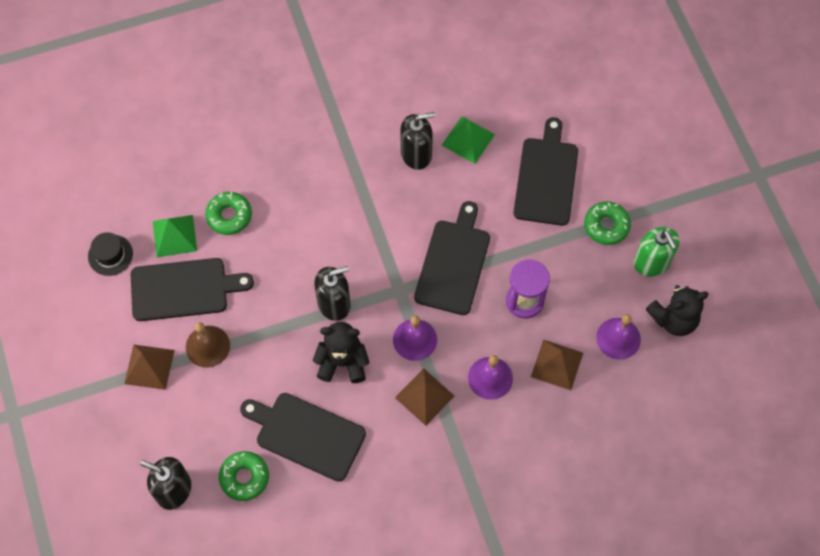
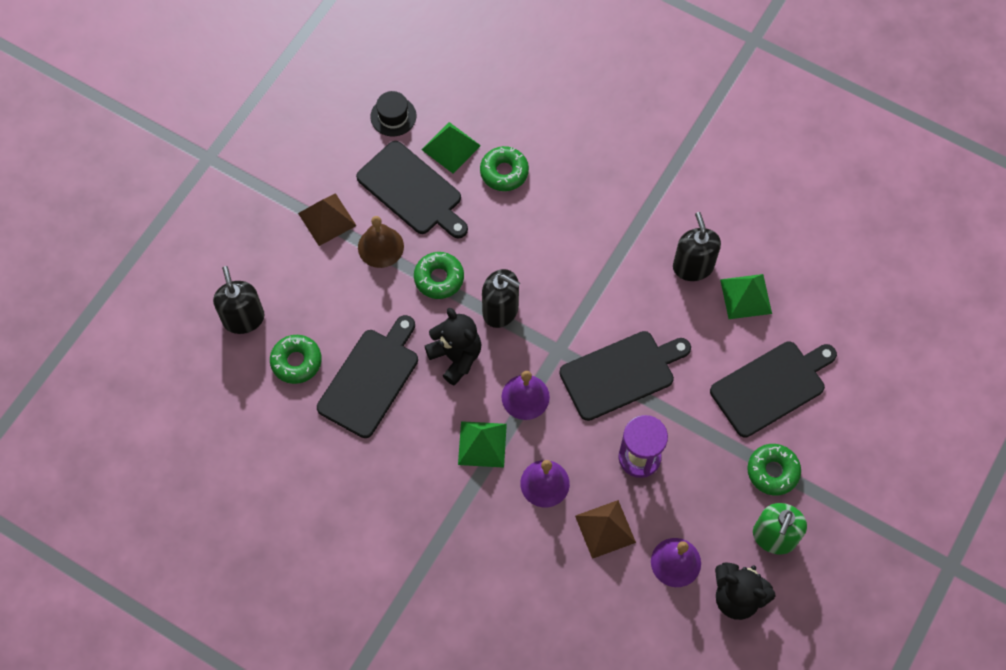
camera: 50 degrees right, 0 degrees up
black cutting board [240,393,366,482] -> black cutting board turned 45 degrees clockwise [317,315,418,438]
brown pyramid [395,369,455,426] -> green pyramid [458,421,507,468]
black soap dispenser [400,112,435,170] -> black soap dispenser turned 135 degrees counterclockwise [673,212,721,281]
none -> green donut [414,252,464,299]

